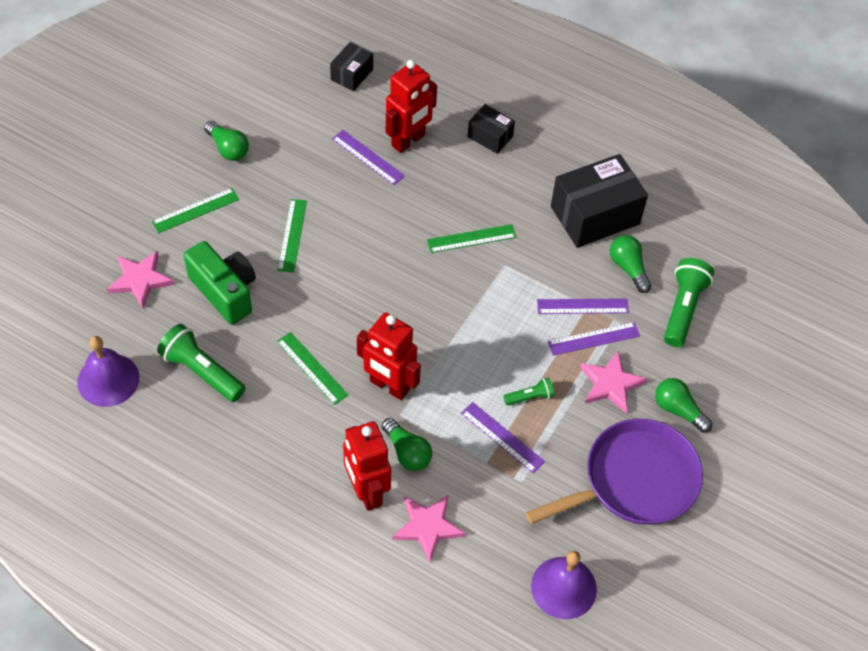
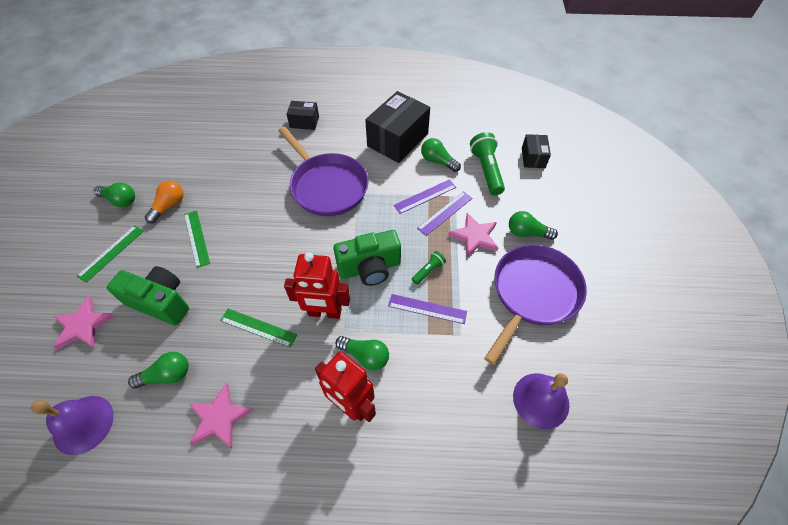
camera: 25 degrees left, 0 degrees up
green flashlight [157,324,245,402] -> green light bulb [128,352,189,389]
black box [330,42,373,91] -> black box moved to [522,134,551,168]
purple ruler [332,130,405,185] -> none
red robot [386,60,437,153] -> none
pink star [392,495,465,562] -> pink star moved to [189,383,253,448]
green ruler [427,224,516,253] -> purple pan [278,127,369,216]
none -> orange light bulb [145,180,184,223]
none -> green camera [333,230,401,286]

